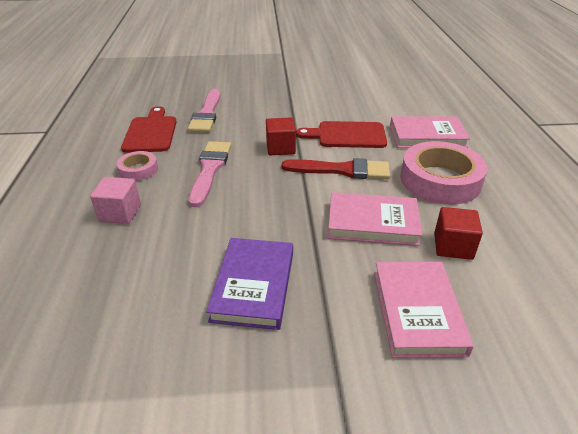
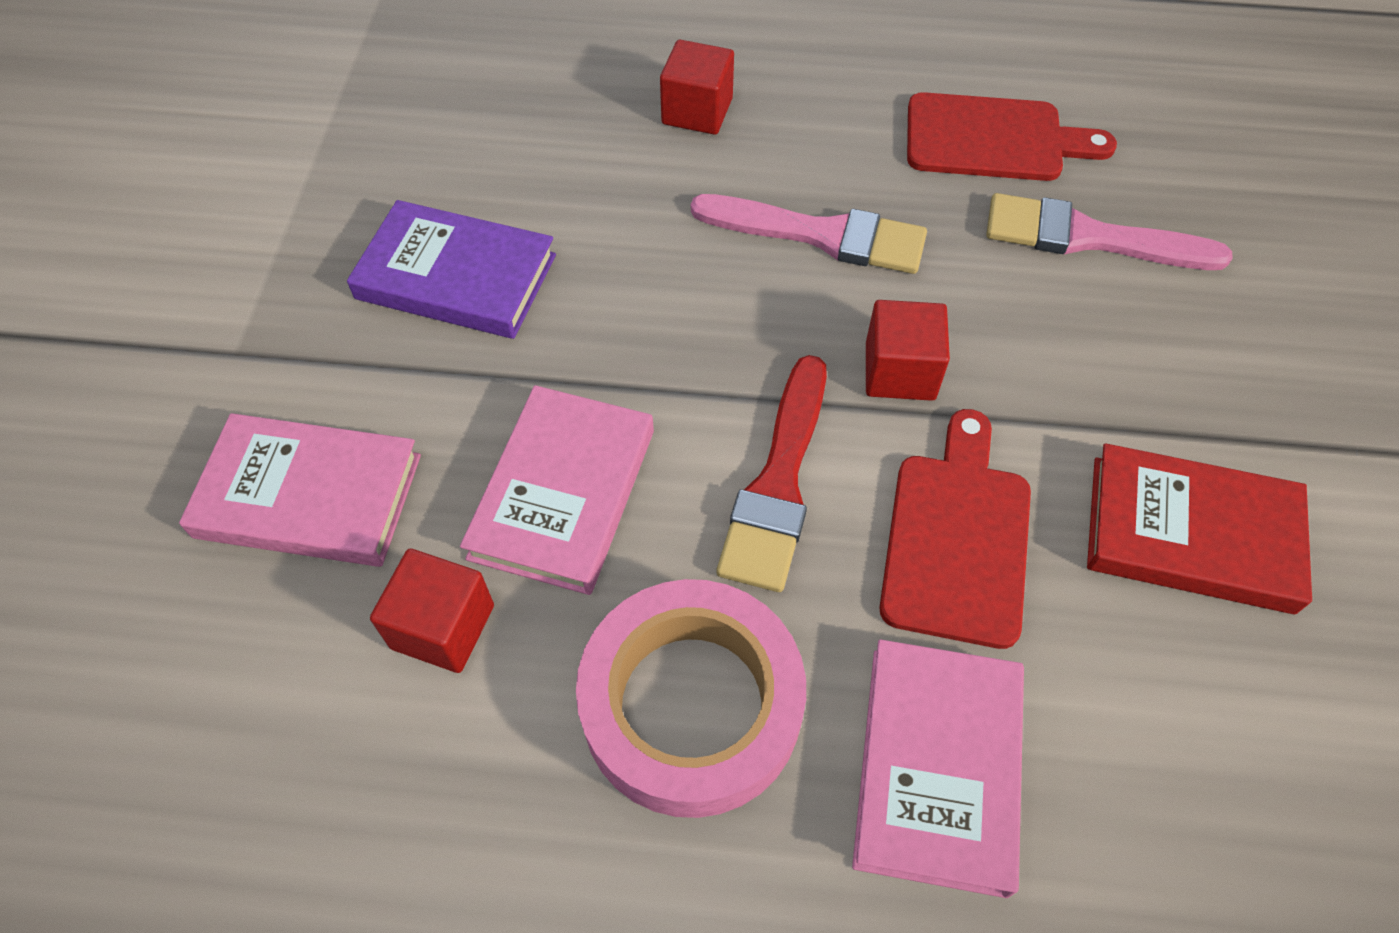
camera: 100 degrees right, 20 degrees up
pink cube [90,177,141,224] -> red cube [660,40,734,135]
pink tape [116,151,158,181] -> none
none -> red book [1087,443,1312,614]

